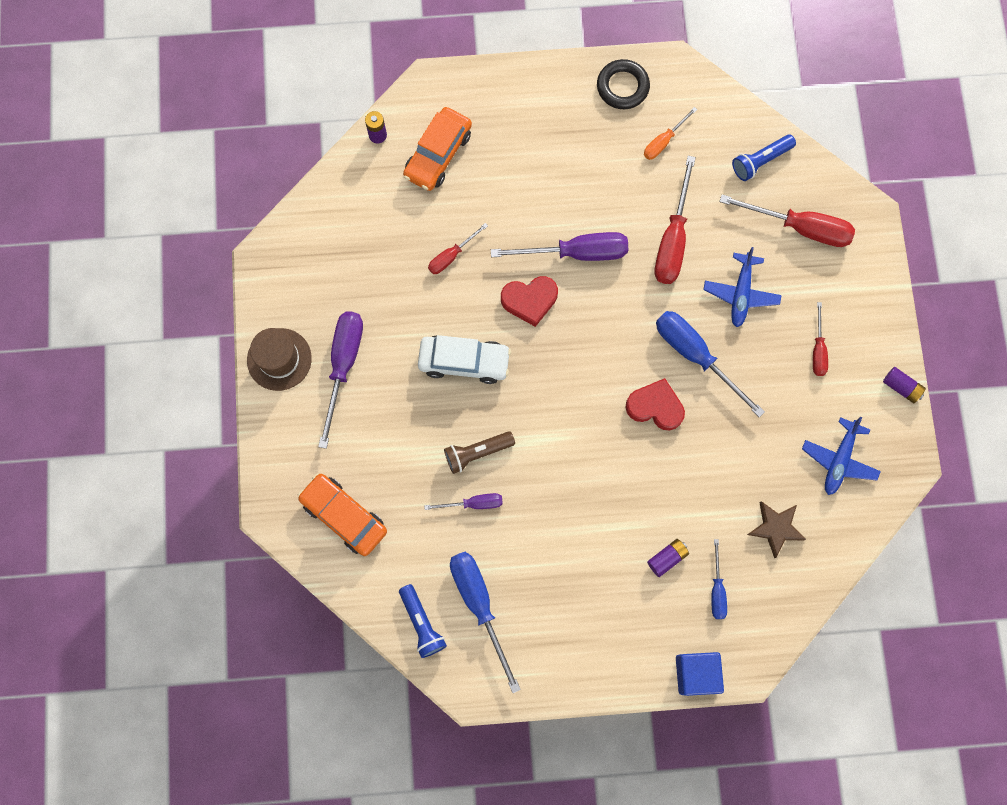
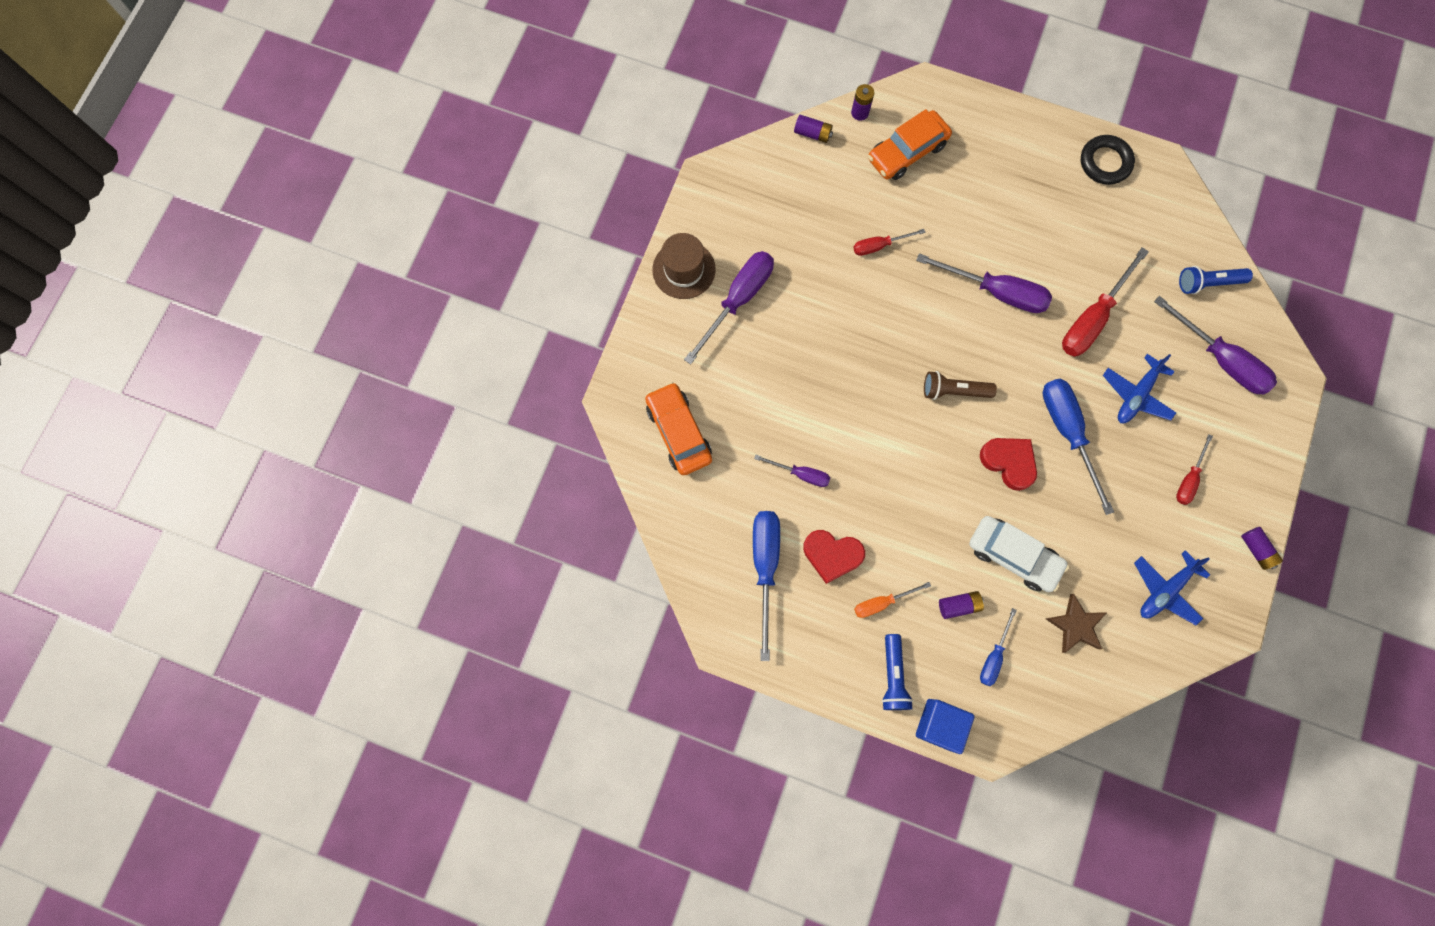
camera: 25 degrees right, 0 degrees up
blue flashlight [399,584,447,658] -> blue flashlight moved to [882,634,913,710]
white car [418,335,511,384] -> white car moved to [969,516,1069,592]
brown flashlight [444,431,515,474] -> brown flashlight moved to [924,371,997,400]
red heart [501,276,558,327] -> red heart moved to [803,530,865,584]
orange screwdriver [644,107,697,160] -> orange screwdriver moved to [854,582,931,618]
red screwdriver [720,195,855,247] -> purple screwdriver [1154,296,1277,395]
none -> purple battery [794,115,833,143]

